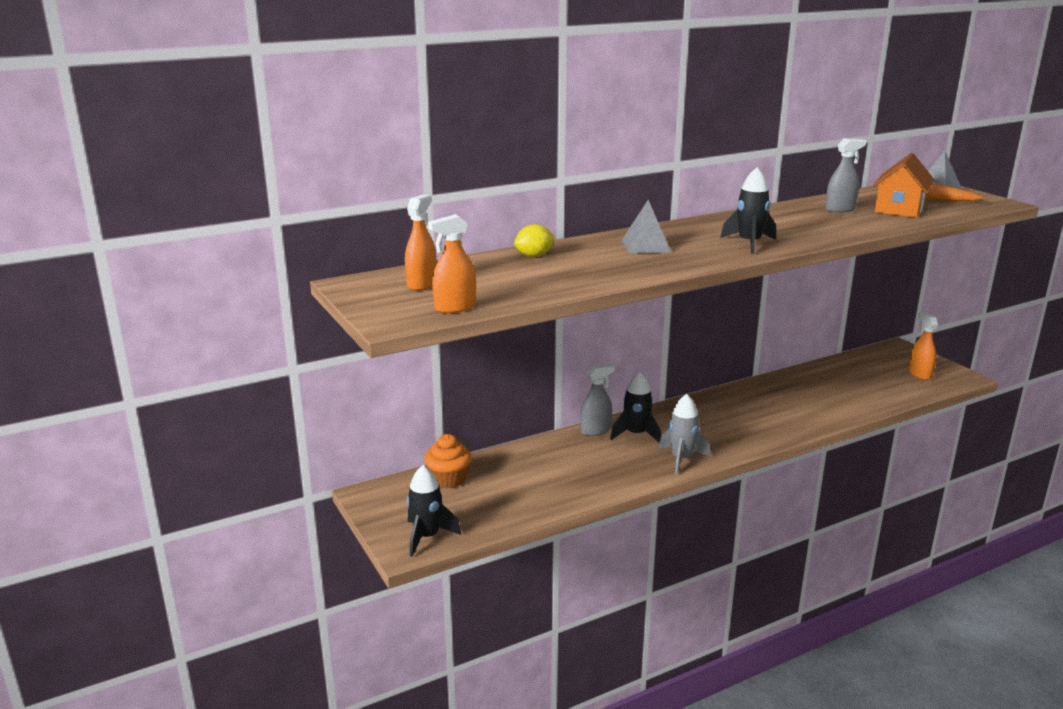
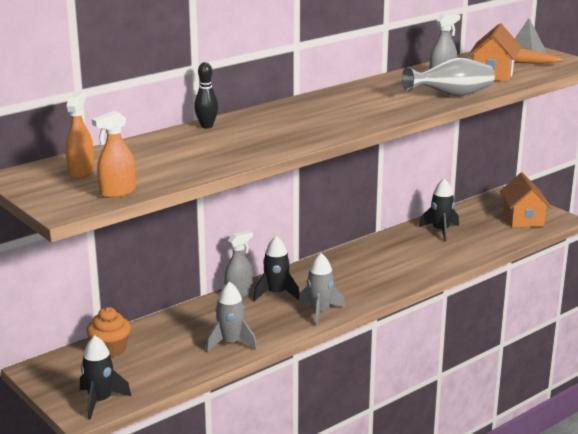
camera: 10 degrees left, 0 degrees up
yellow lemon [514,224,555,257] -> none
grey pyramid [621,200,671,254] -> none
black rocket [720,167,776,254] -> black rocket moved to [419,178,459,242]
orange spray bottle [909,312,938,380] -> orange house [500,173,551,227]
none -> black bowling pin [194,62,218,128]
none -> grey rocket [206,281,257,353]
none -> grey vase [402,58,495,97]

